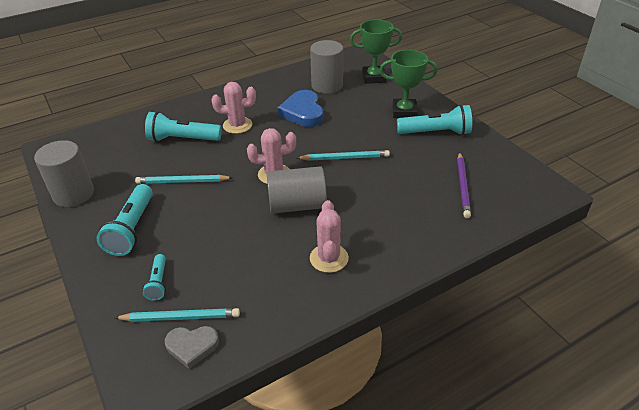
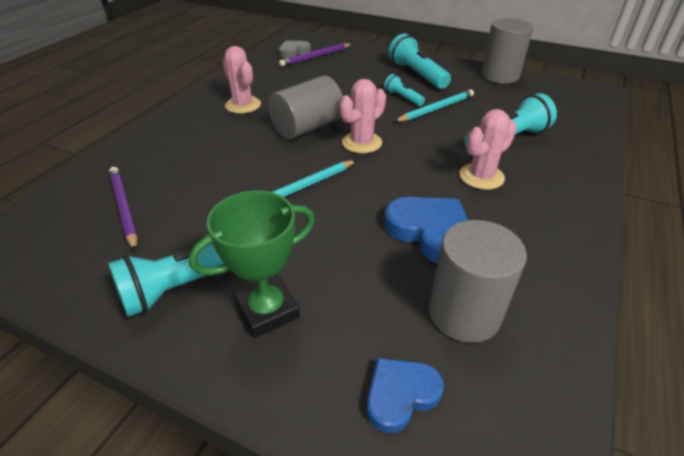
camera: 145 degrees right, 0 degrees up
turquoise pencil [115,308,240,322] -> purple pencil [279,43,352,66]
turquoise flashlight [143,254,166,301] -> turquoise flashlight moved to [384,74,425,106]
green trophy [350,19,402,84] -> blue heart [367,358,444,433]

